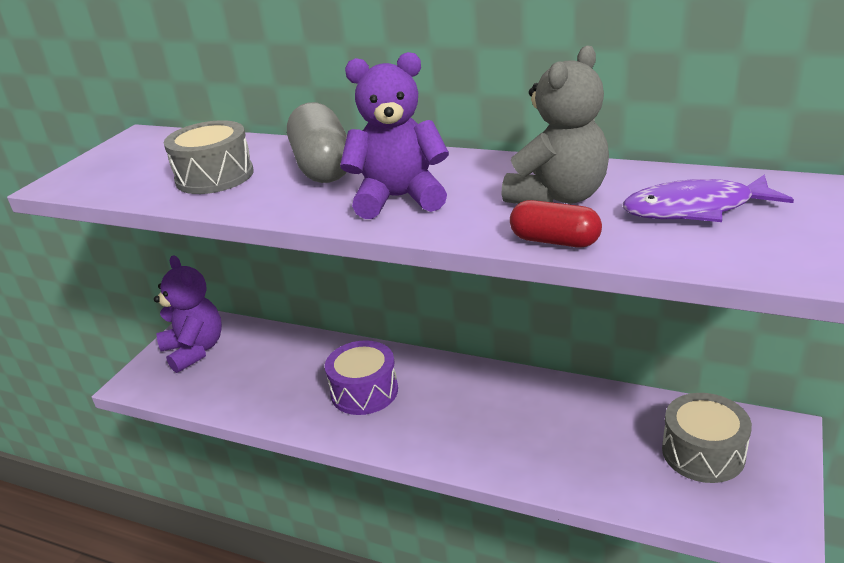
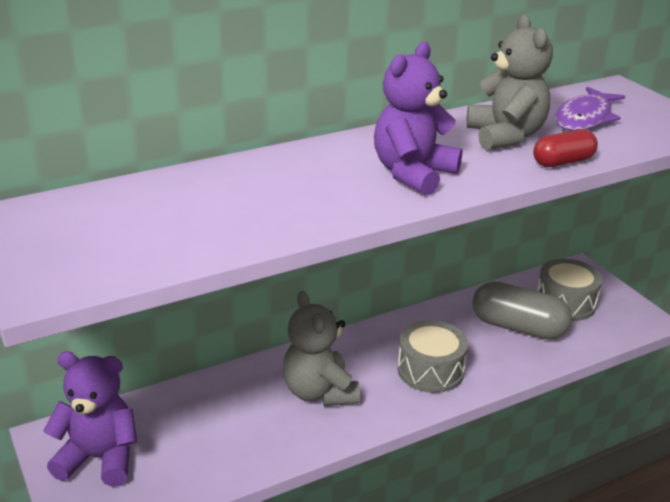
camera: 55 degrees left, 0 degrees up
grey drum [164,120,254,194] -> grey drum moved to [398,320,468,393]
grey capsule [287,102,347,183] -> grey capsule moved to [472,281,572,340]
purple drum [325,340,398,415] -> grey teddy bear [283,291,360,406]

